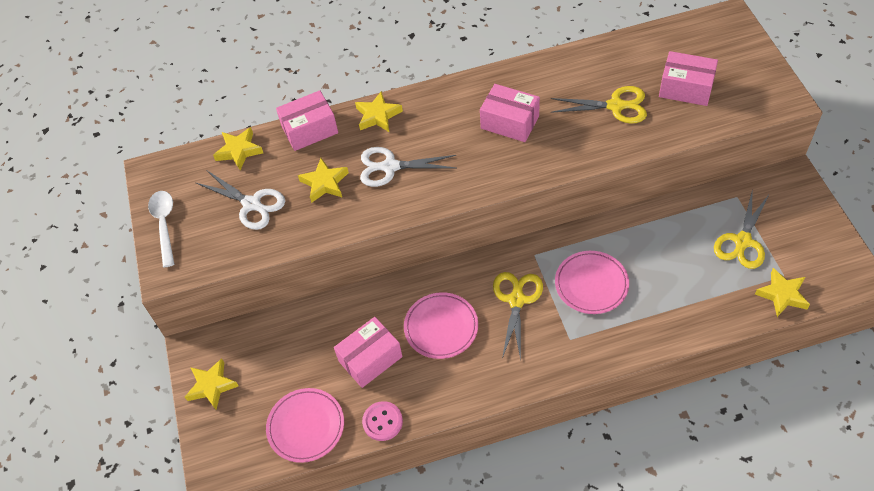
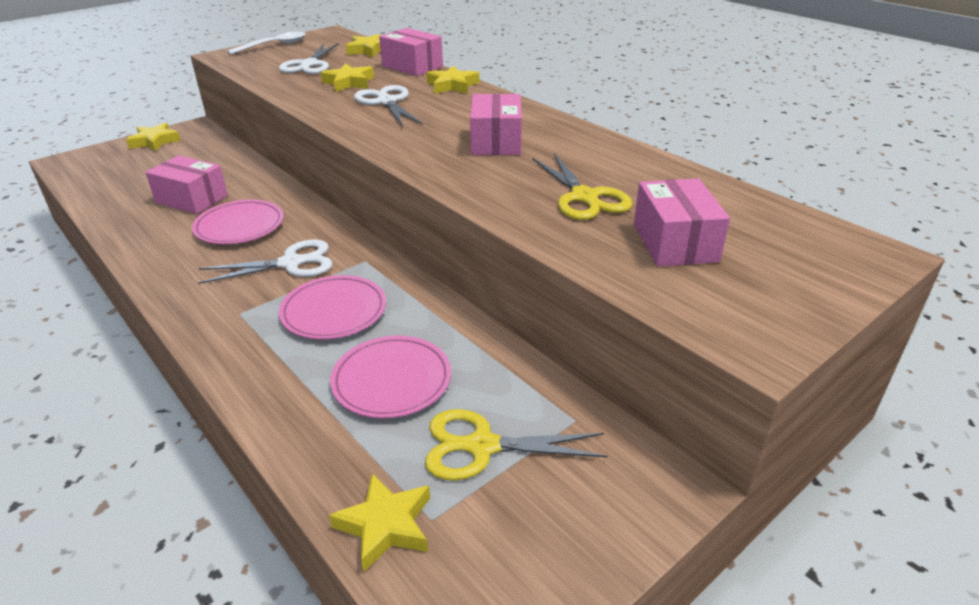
camera: 60 degrees right, 20 degrees down
pink plate [266,388,344,463] -> pink plate moved to [330,336,451,418]
pink button [362,401,403,441] -> none
yellow scissors [493,272,543,360] -> white scissors [198,239,333,284]

